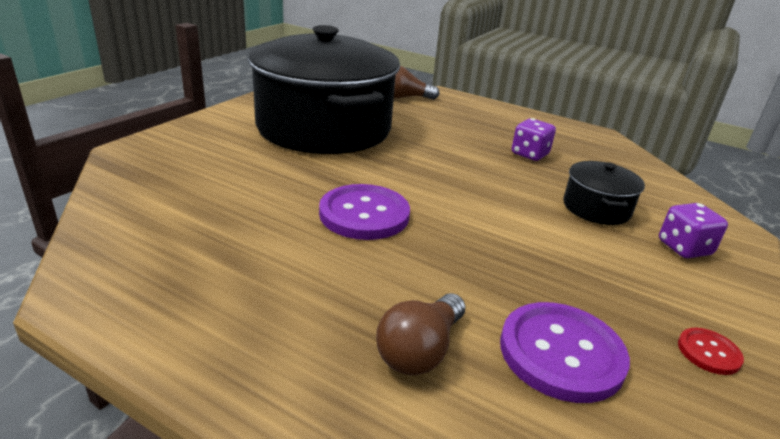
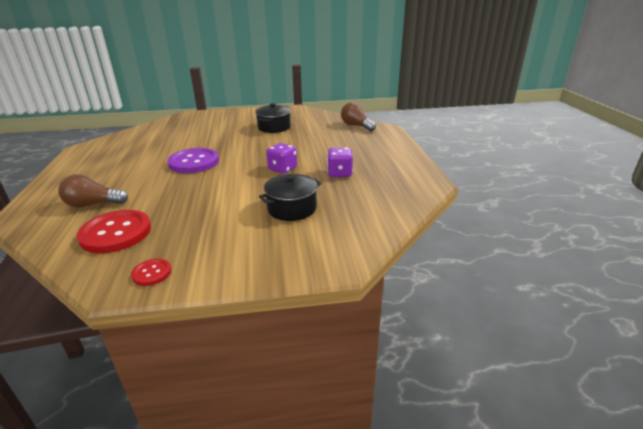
camera: 55 degrees right, 0 degrees up
black pot [248,25,400,154] -> black pot [255,103,291,133], size x0.41
purple button [500,302,630,403] -> red button [77,210,151,253]
purple dice [659,203,728,258] -> purple dice moved to [266,143,297,174]

